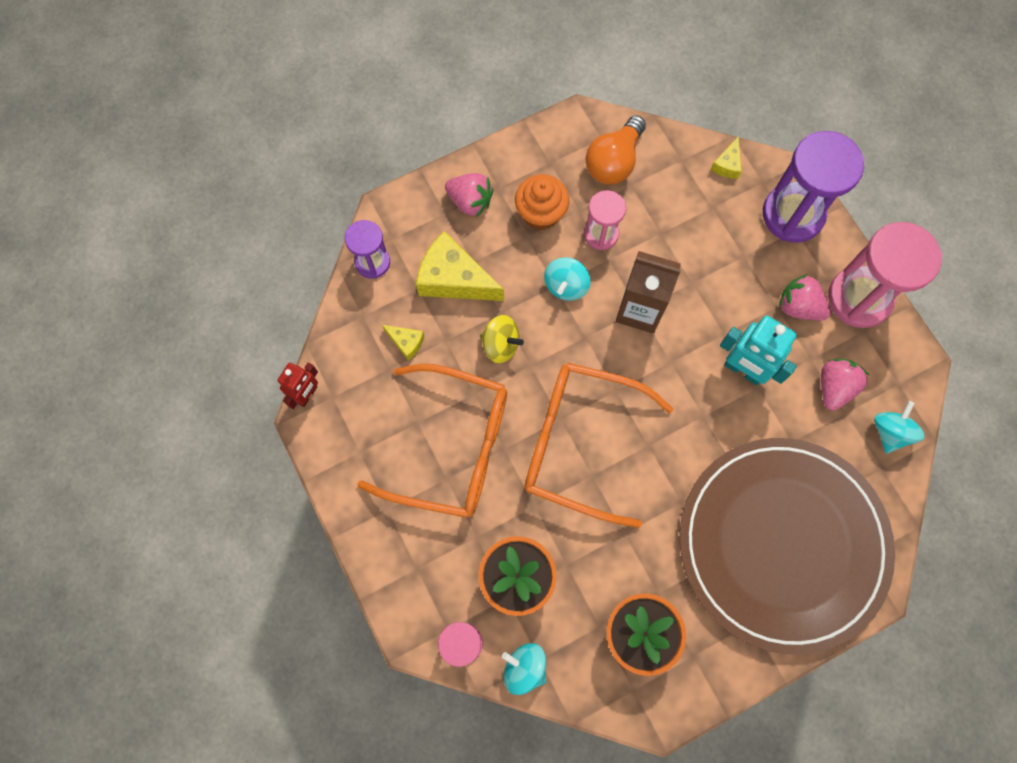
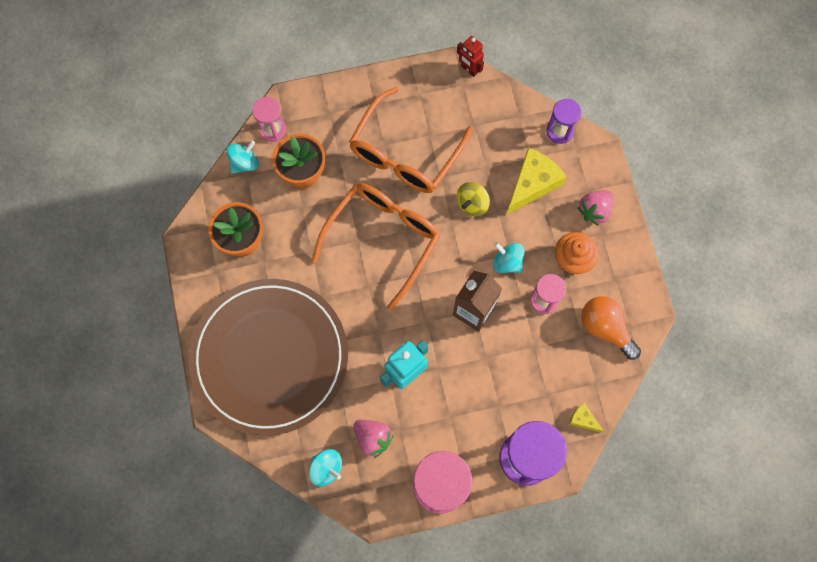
camera: 105 degrees right, 0 degrees up
yellow cheese [382,325,424,361] -> none
pink strawberry [779,274,830,321] -> none

